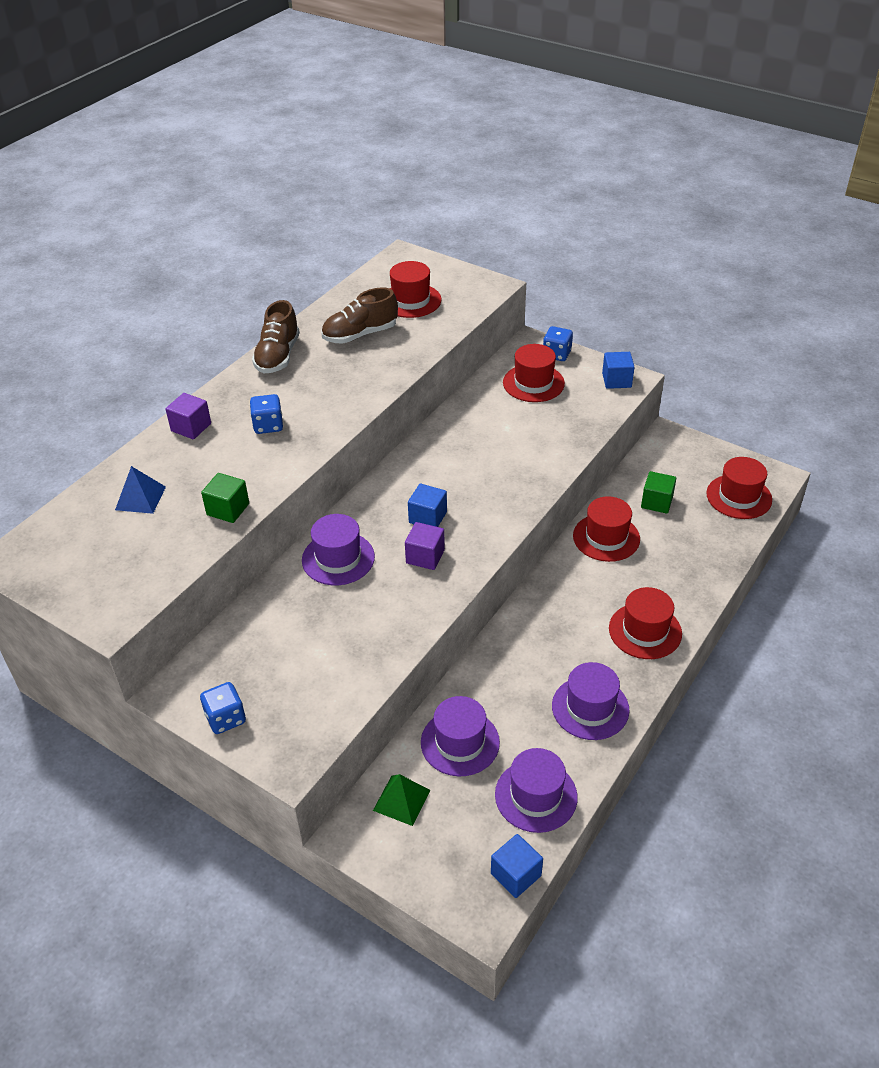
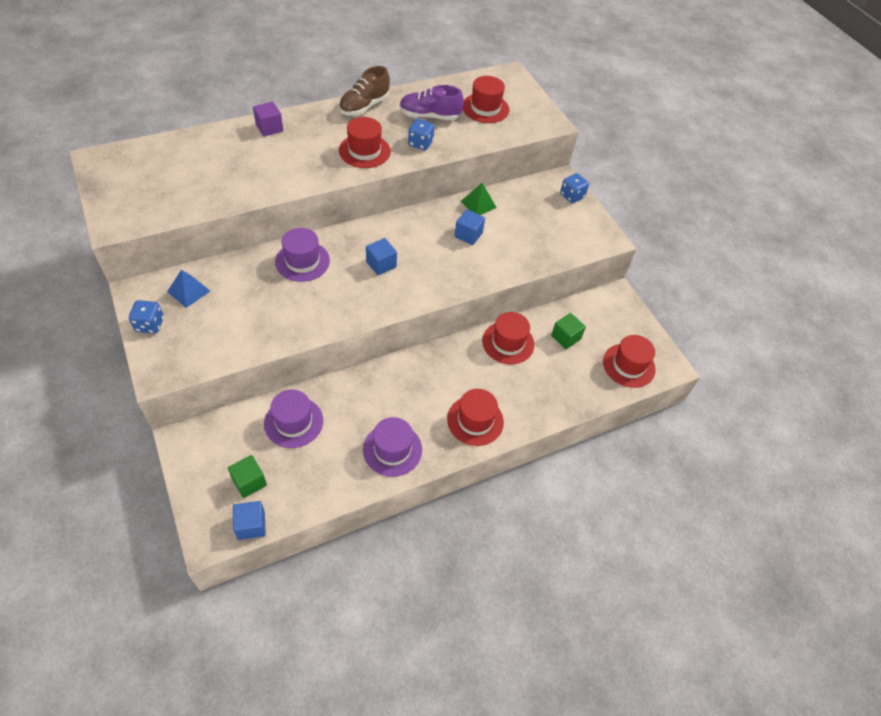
camera: 25 degrees right, 10 degrees up
blue pyramid [115,466,166,514] -> blue pyramid moved to [167,270,210,308]
green cube [201,473,249,523] -> green cube moved to [228,455,267,498]
blue dice [250,394,283,434] -> blue dice moved to [408,119,435,150]
brown shoe [322,288,398,344] -> purple shoe [399,85,464,120]
green pyramid [373,774,431,826] -> green pyramid moved to [461,183,497,215]
purple cube [405,522,445,570] -> none
purple hat [495,748,578,833] -> none
red hat [503,344,565,402] -> red hat moved to [339,117,391,168]
blue cube [602,352,635,389] -> blue cube moved to [454,209,485,245]

